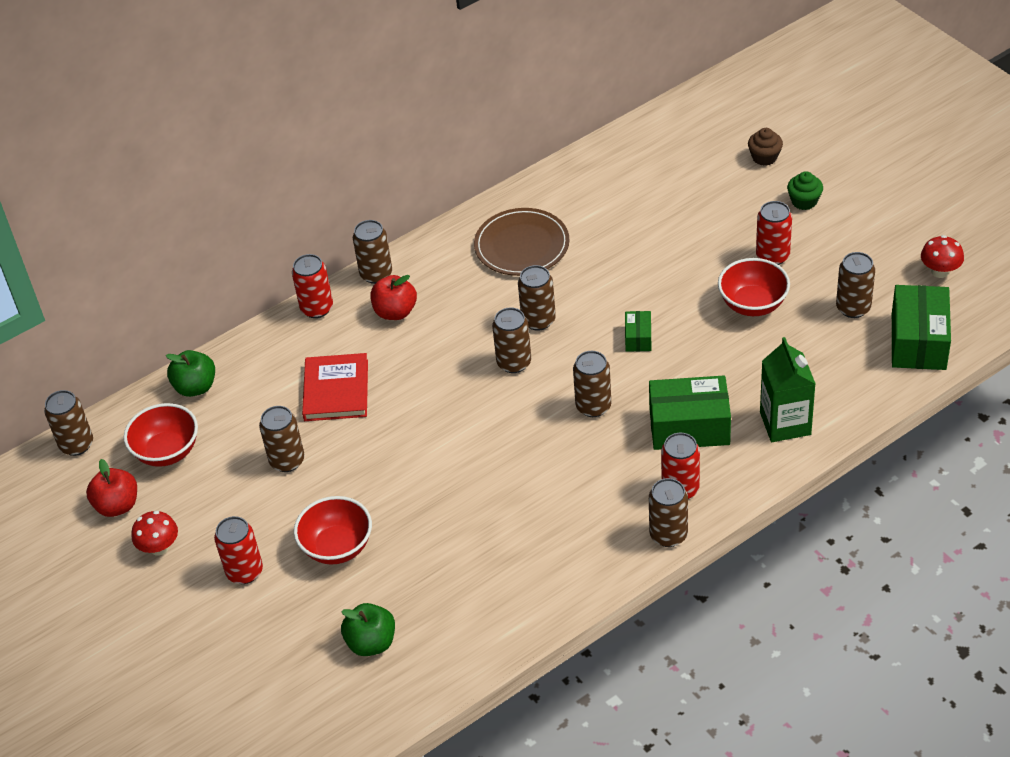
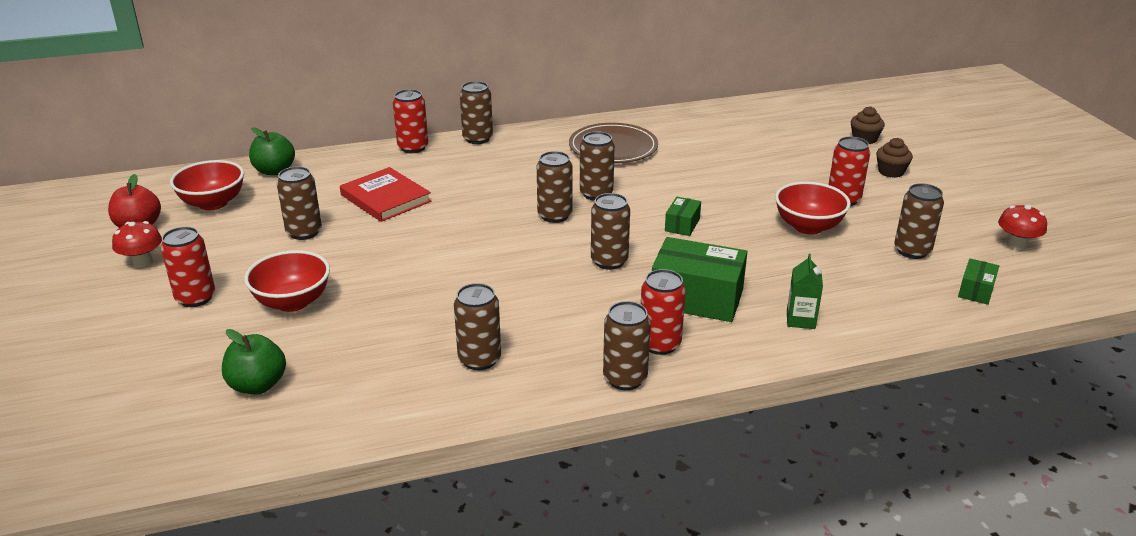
camera: 15 degrees right, 15 degrees down
brown can [44,390,93,456] -> brown can moved to [454,283,501,370]
red book [302,353,368,421] -> red book turned 60 degrees counterclockwise [340,167,431,222]
red apple [370,275,417,320] -> none
green carton [760,337,816,442] -> green carton [787,254,823,329], size x0.59
green cupcake [787,171,823,210] -> brown cupcake [876,138,913,178]
green box [892,285,951,370] -> green box [958,258,999,305], size x0.49

